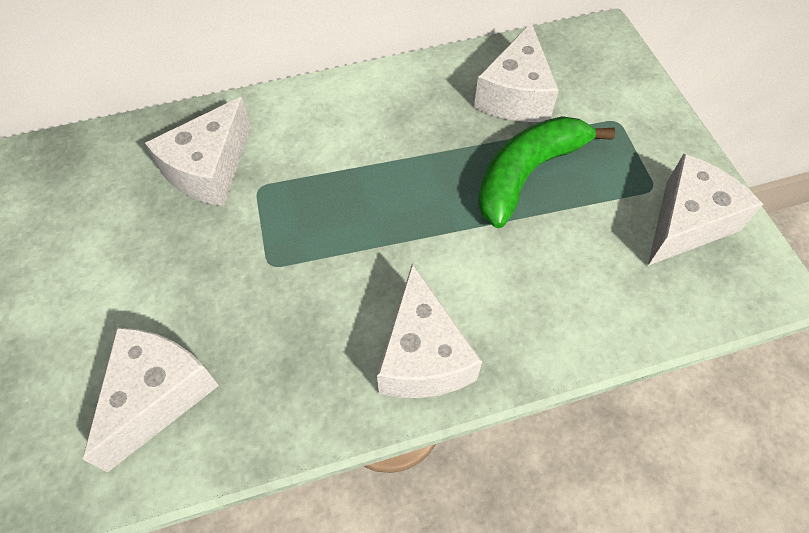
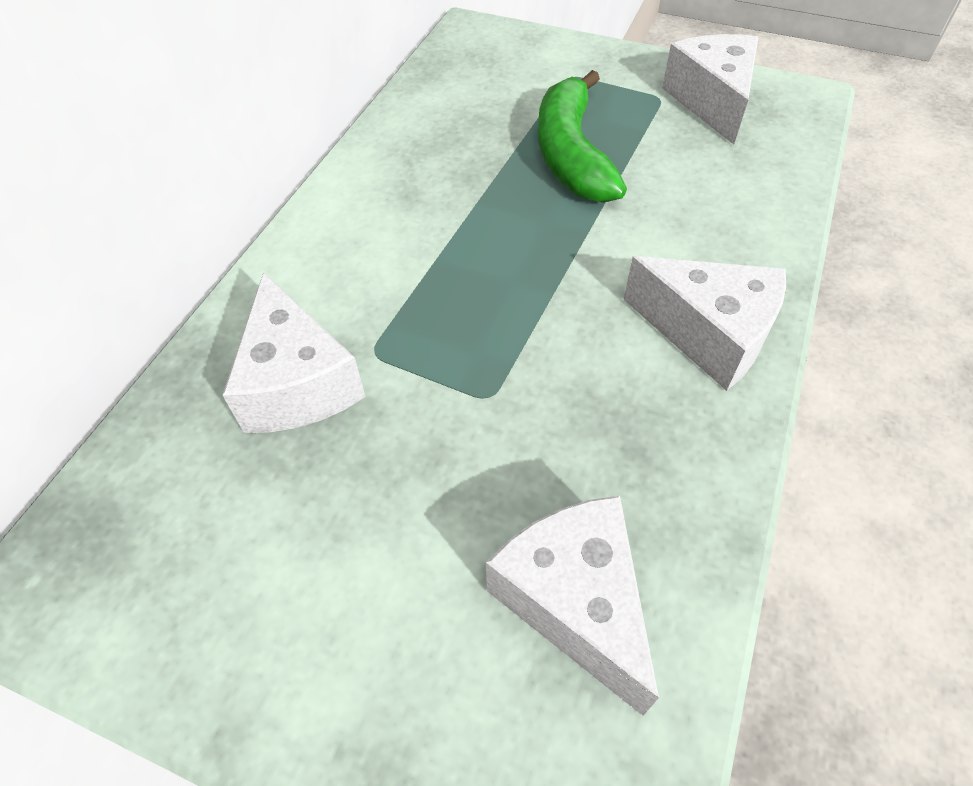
camera: 50 degrees left, 5 degrees down
white cheese [474,22,559,122] -> none

